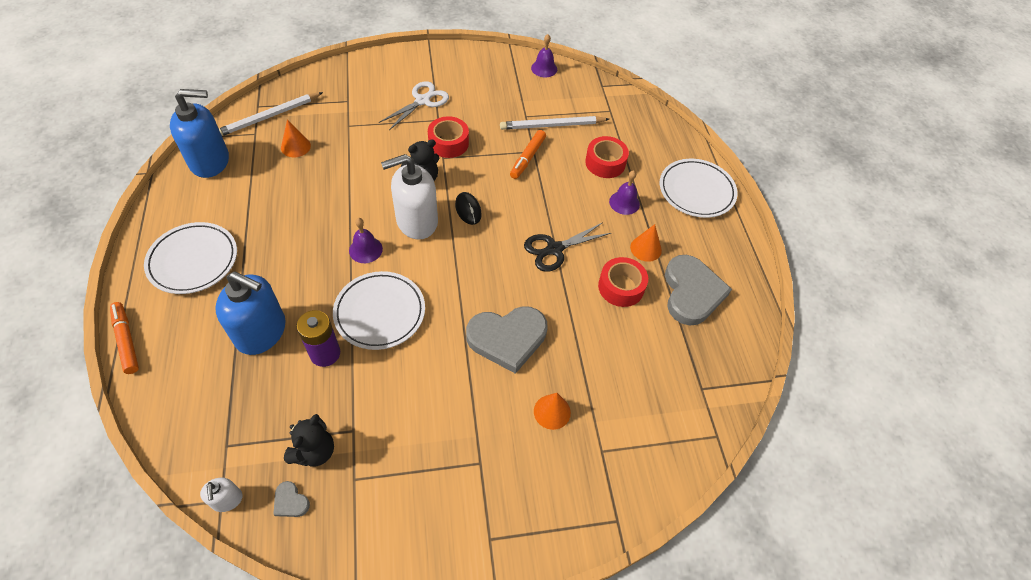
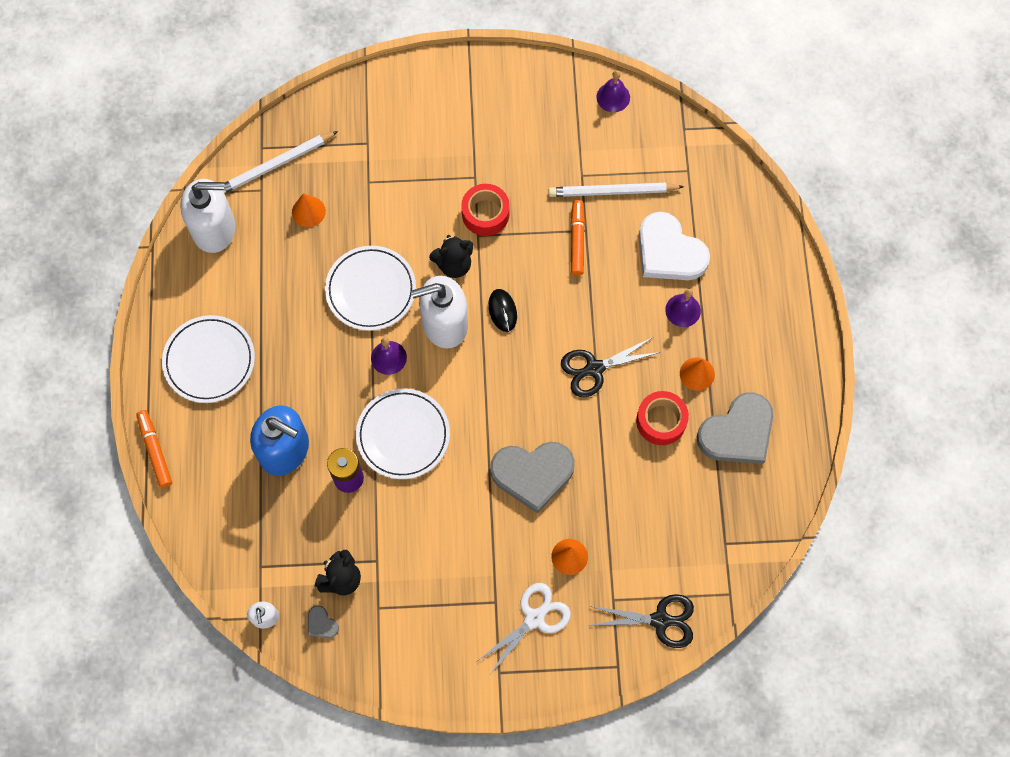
camera: 10 degrees right, 15 degrees up
blue soap dispenser [170,89,229,178] -> white soap dispenser [180,179,235,253]
white scissors [379,81,449,130] -> white scissors moved to [476,583,571,675]
orange marker [510,130,546,179] -> orange marker turned 150 degrees clockwise [571,200,585,276]
red tape [585,136,629,178] -> white heart [639,212,710,280]
white plate [660,159,738,218] -> white plate moved to [325,246,416,331]
grey heart [665,255,732,325] -> grey heart turned 45 degrees clockwise [697,392,773,464]
none -> black scissors [590,594,694,648]

